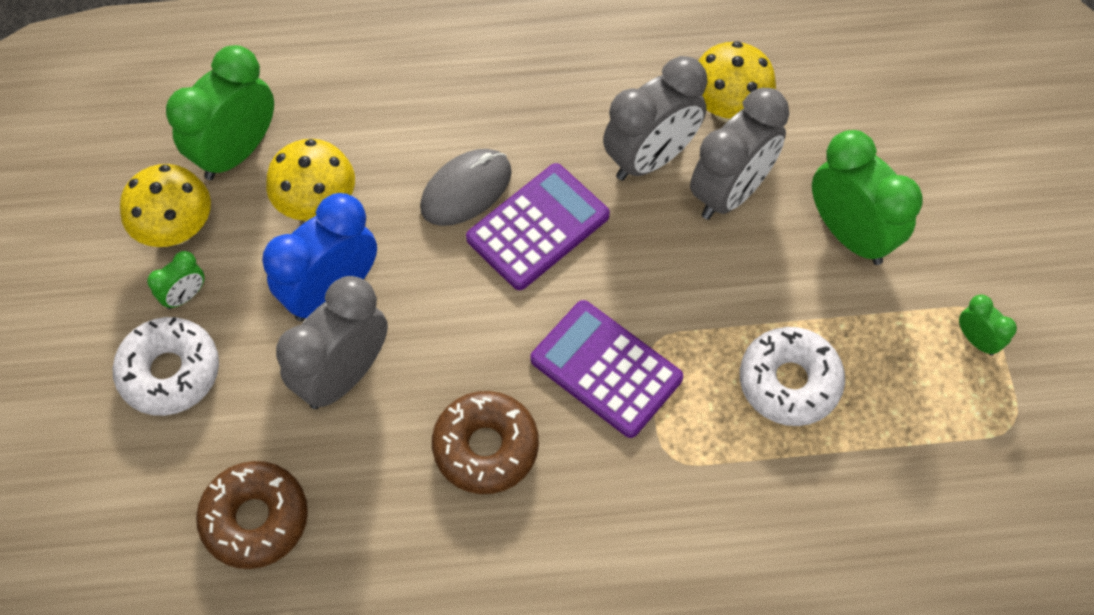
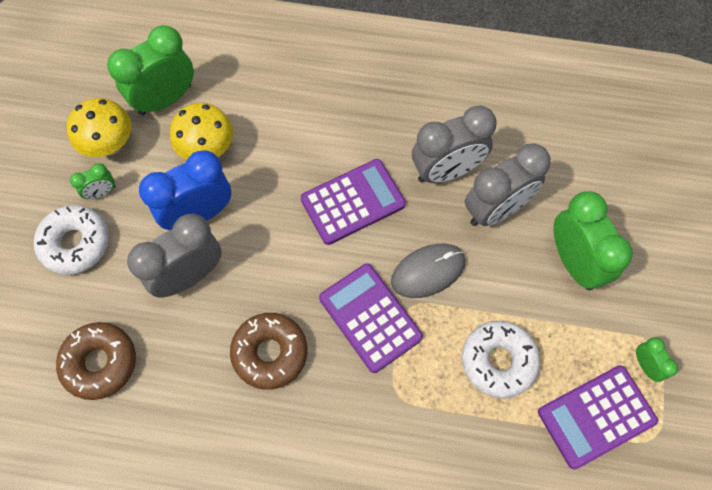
camera: 15 degrees right, 5 degrees up
grey mouse [420,149,512,226] -> grey mouse moved to [391,244,465,298]
yellow mushroom [698,41,776,122] -> none
none -> purple calculator [538,365,658,469]

